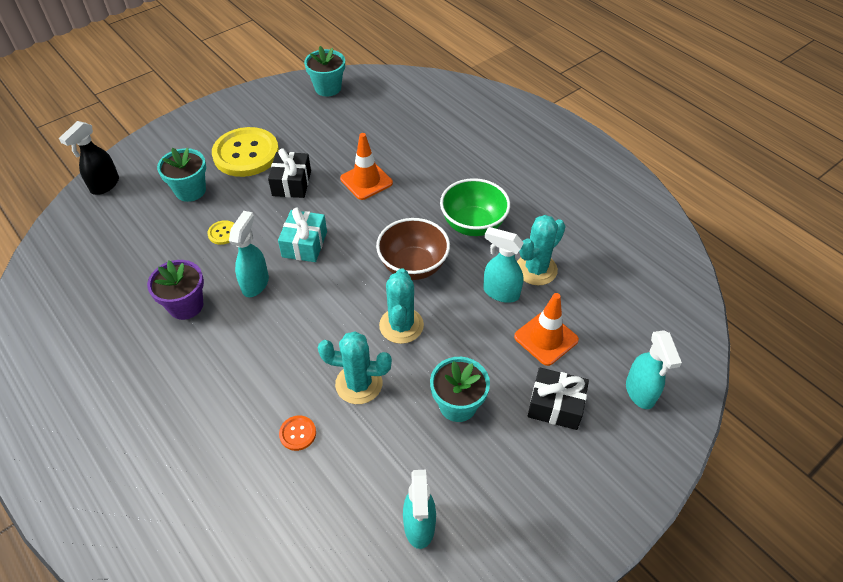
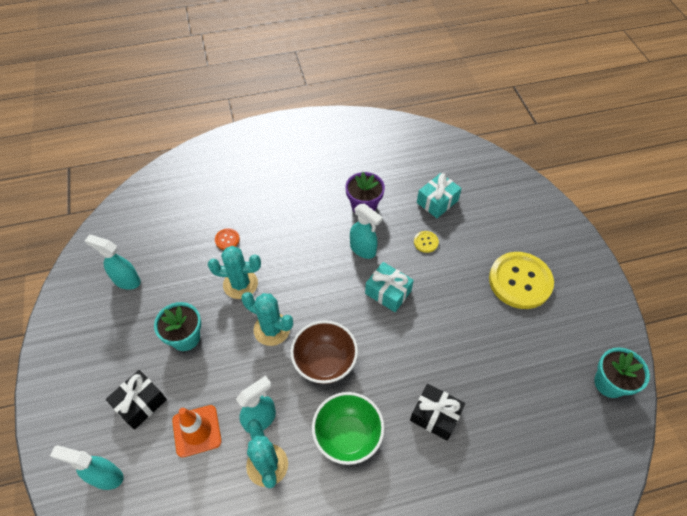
camera: 115 degrees right, 5 degrees up
black spray bottle [59,121,119,195] -> none
turquoise flower pot [157,148,206,202] -> none
black gift [268,148,311,198] -> black gift moved to [410,384,465,441]
turquoise cactus [318,331,392,404] -> turquoise cactus turned 60 degrees clockwise [208,246,261,299]
orange traffic cone [340,133,393,200] -> none
none -> turquoise gift [417,173,462,218]

